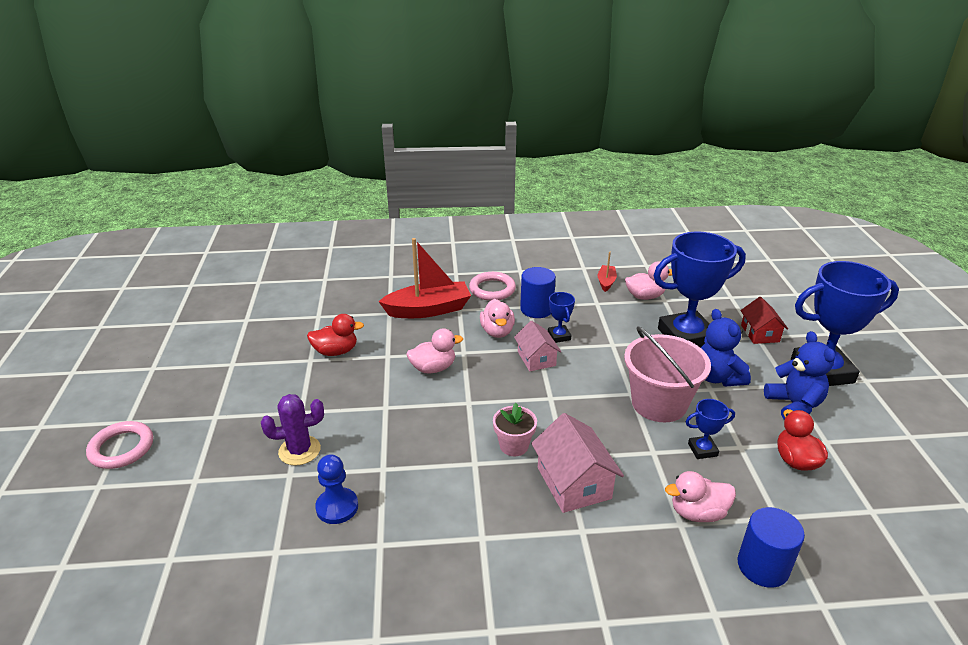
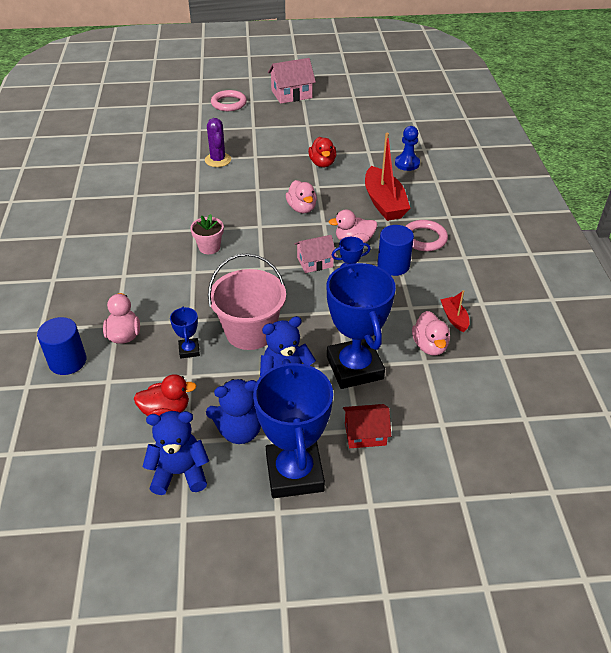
camera: 90 degrees right, 10 degrees up
blue pawn [315,454,358,524] -> blue pawn moved to [395,126,420,171]
pink house [531,413,624,513] -> pink house moved to [268,58,316,104]
red boat [598,252,617,292] -> red boat turned 120 degrees counterclockwise [440,290,470,332]
none -> blue teddy bear [142,411,209,495]

